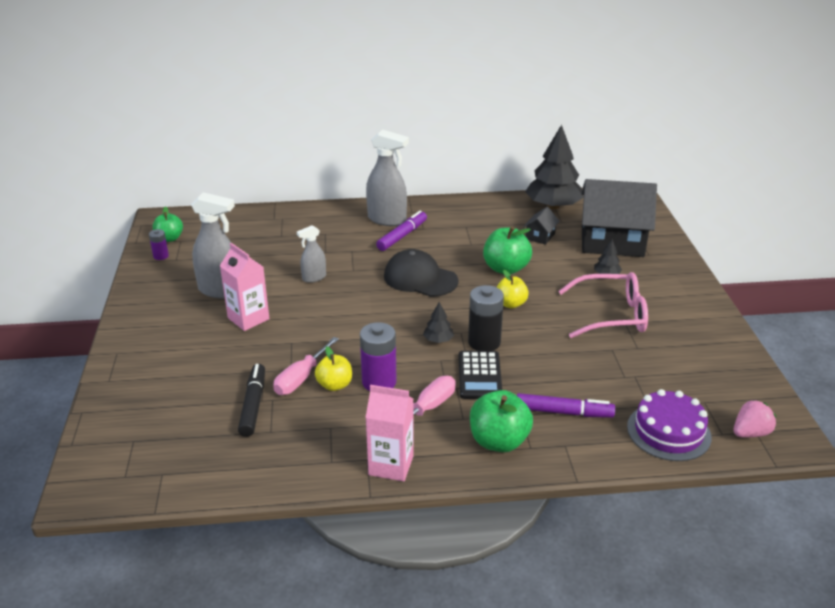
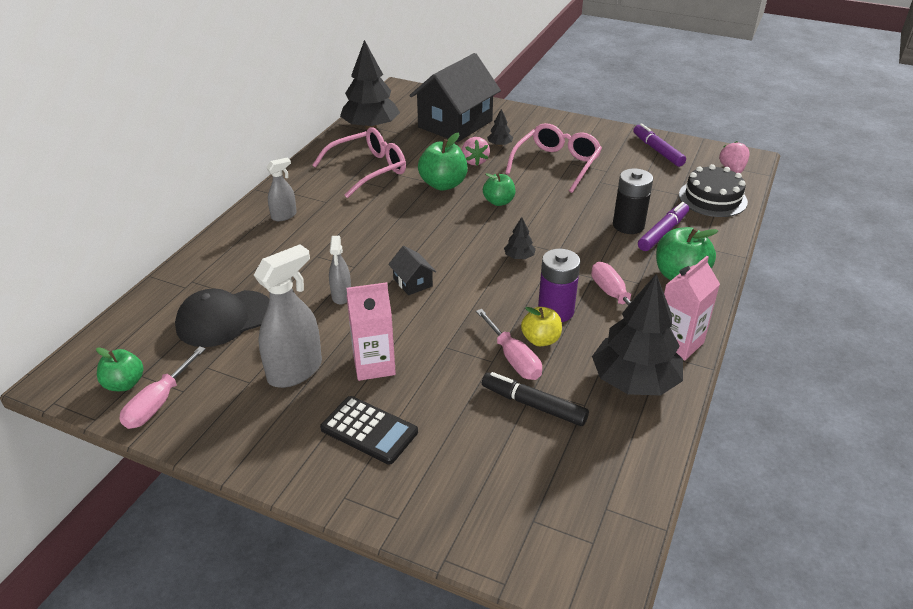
camera: 60 degrees left, 5 degrees up
purple battery [149,229,169,260] -> pink screwdriver [119,346,206,429]
grey spray bottle [366,129,409,226] -> grey spray bottle [266,157,297,221], size x0.56
purple marker [376,211,427,251] -> purple marker moved to [633,123,686,167]
black cap [384,249,459,297] -> black cap moved to [175,289,269,347]
black calculator [459,351,502,399] -> black calculator moved to [320,396,418,465]
black battery [468,285,504,351] -> black battery moved to [613,168,653,234]
yellow apple [497,270,529,309] -> green apple [483,173,515,206]
black house [523,207,559,245] -> black house moved to [388,246,437,295]
purple cake [627,389,712,461] -> black cake [679,164,748,217]
none -> pink glasses [312,127,406,198]
none -> pink strawberry [462,137,490,165]
none -> black tree [592,274,683,395]

